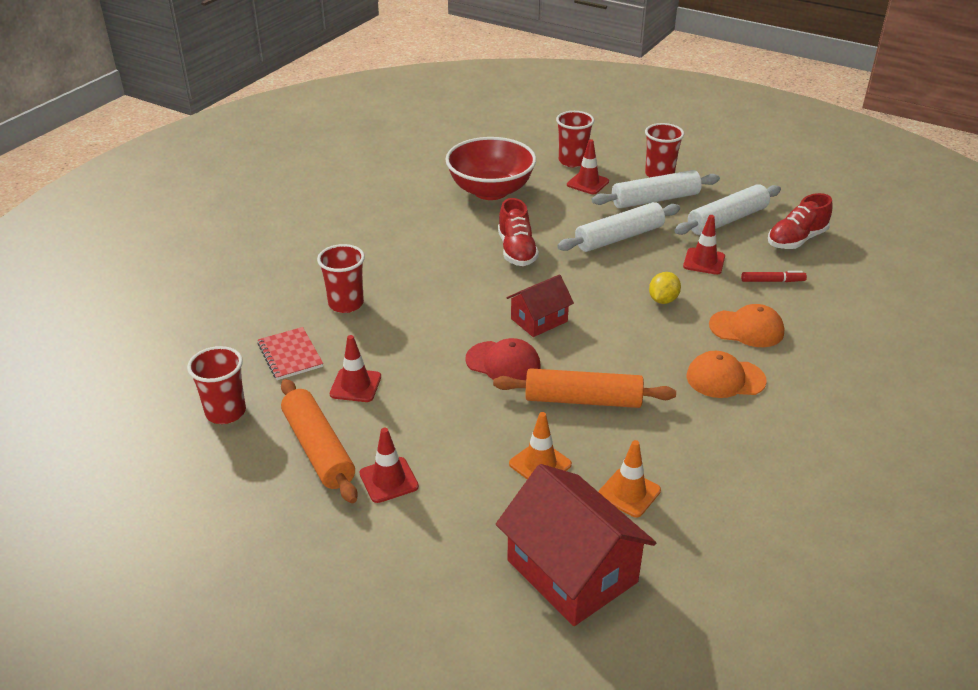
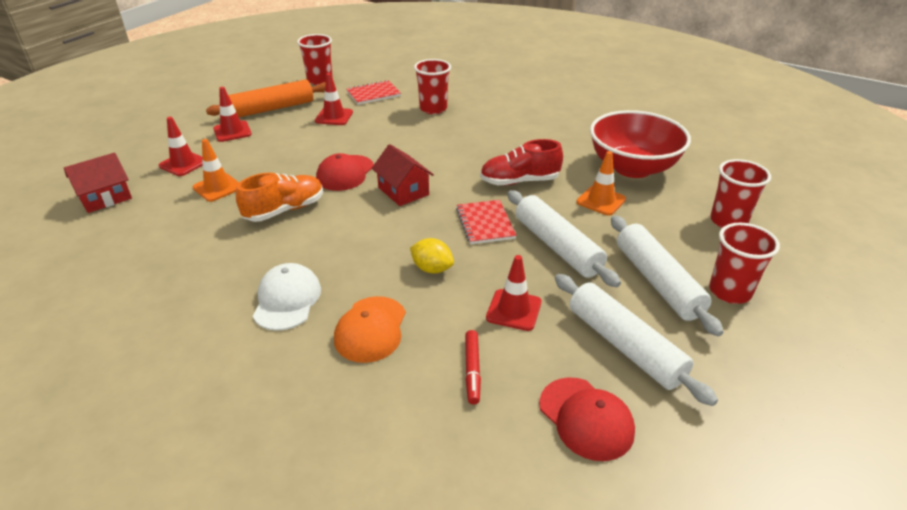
camera: 90 degrees right, 0 degrees up
orange rolling pin [493,368,676,408] -> orange shoe [236,173,323,222]
red house [496,464,656,626] -> red house [64,152,132,213], size x0.57
red traffic cone [567,139,609,194] -> red traffic cone moved to [159,117,203,176]
orange traffic cone [598,440,661,518] -> orange traffic cone moved to [576,151,626,216]
orange cap [687,351,767,398] -> white cap [253,263,321,331]
red shoe [768,193,833,249] -> red cap [539,377,635,461]
none -> red notebook [456,200,516,244]

